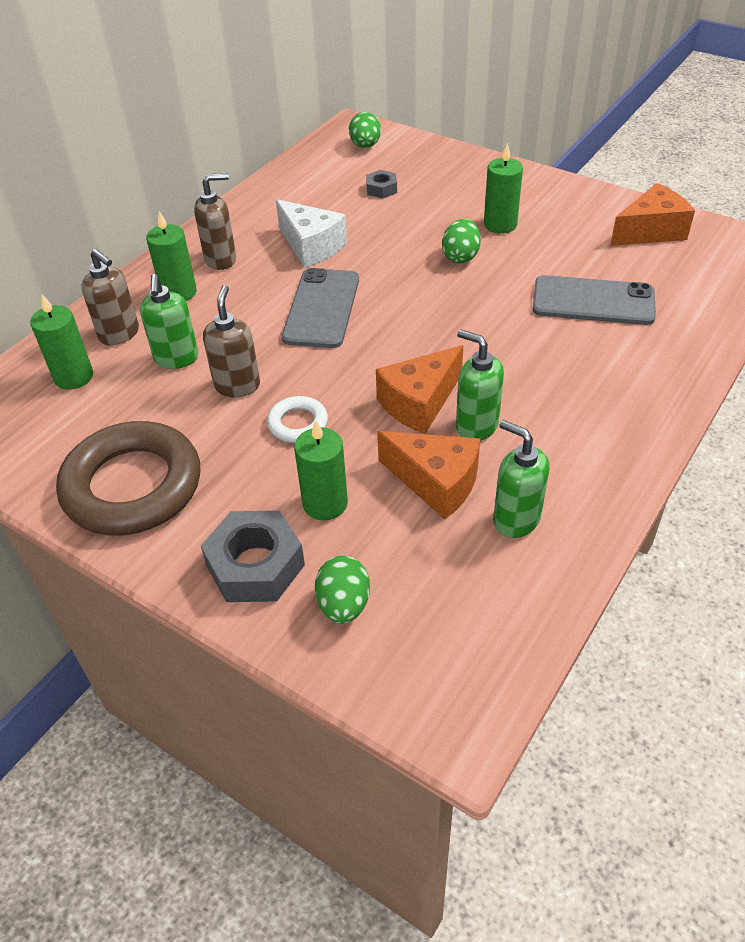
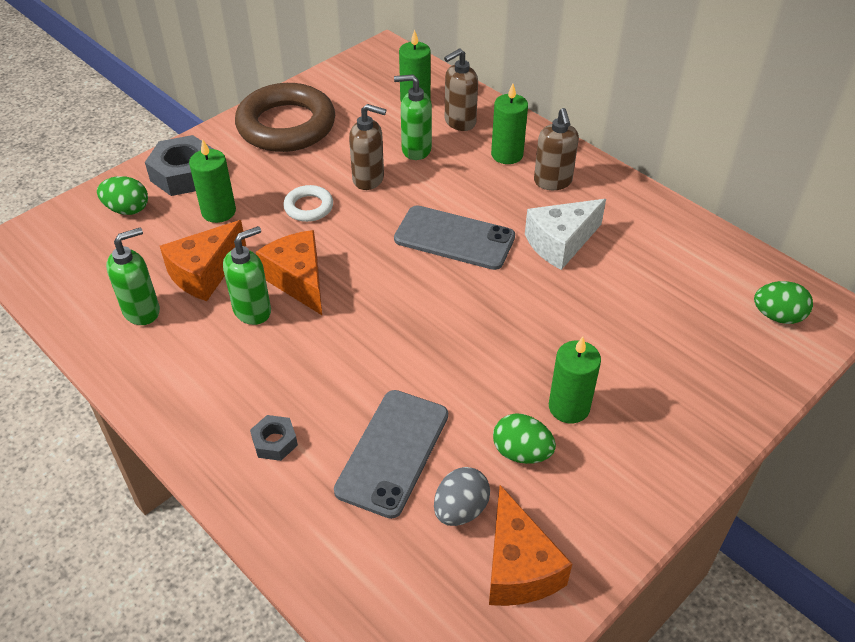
camera: 100 degrees right, 0 degrees up
grey nut [366,170,397,199] -> grey nut moved to [250,415,298,461]
green egg [442,219,481,264] -> green egg moved to [493,413,556,464]
none -> grey egg [434,467,490,526]

